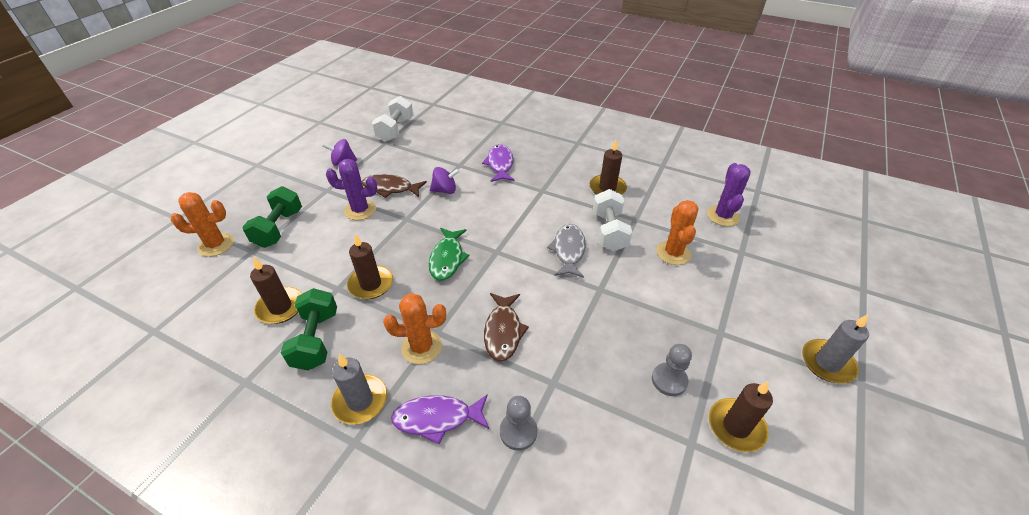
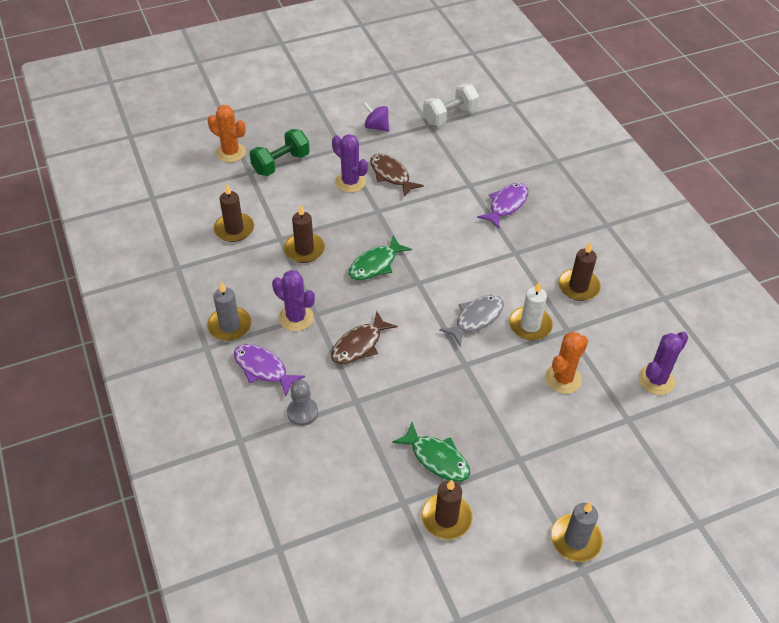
camera: 40 degrees right, 5 degrees up
green dumbbell [281,288,337,370] -> none
orange cactus [383,293,446,364] -> purple cactus [272,270,315,331]
purple spinning top [430,167,460,194] -> none
white dumbbell [593,189,632,251] -> white candle [509,281,553,340]
grey pawn [652,344,692,396] -> green fish [392,422,470,482]

